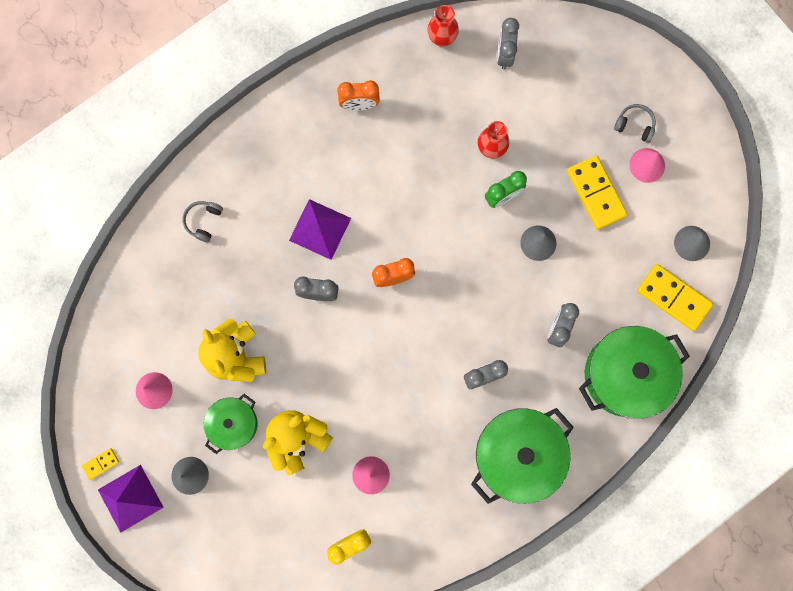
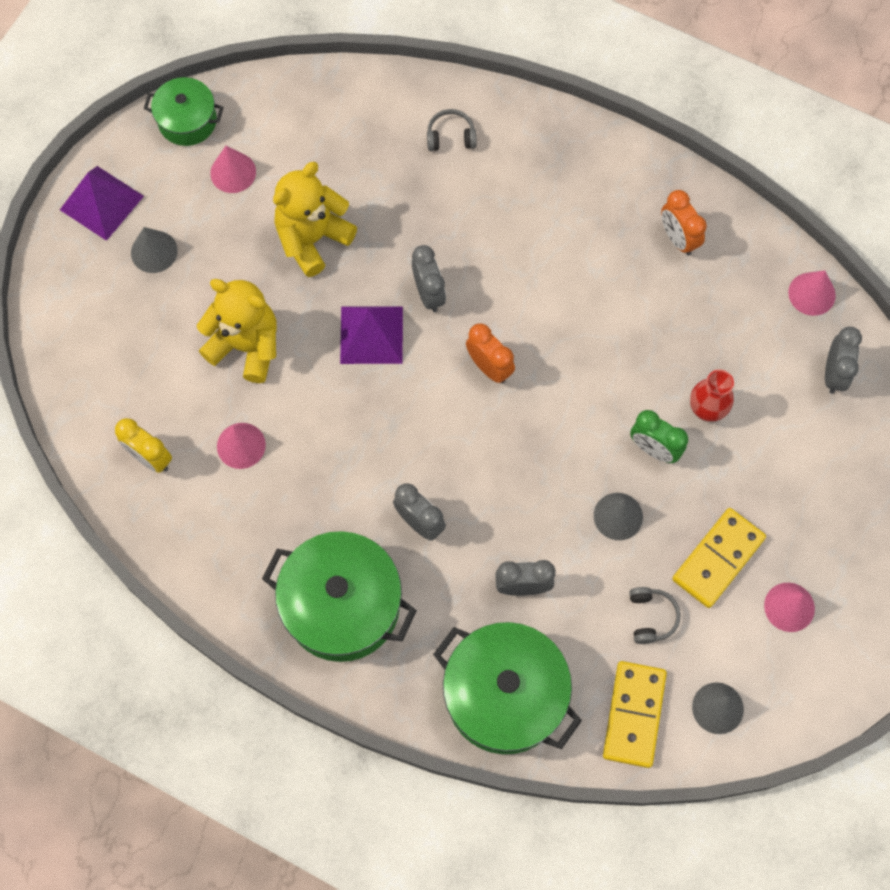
camera: 65 degrees right, 10 degrees down
yellow domino [82,448,119,480] -> none
green pot [204,394,258,454] -> green pot moved to [144,77,223,146]
purple pyramid [289,199,351,260] -> purple pyramid moved to [340,306,403,364]
red vase [427,5,459,47] -> pink cone [788,270,836,316]
grey clock [497,18,519,69] -> grey clock turned 120 degrees clockwise [825,327,862,394]
grey headphones [614,104,656,143] -> grey headphones moved to [629,587,680,644]

